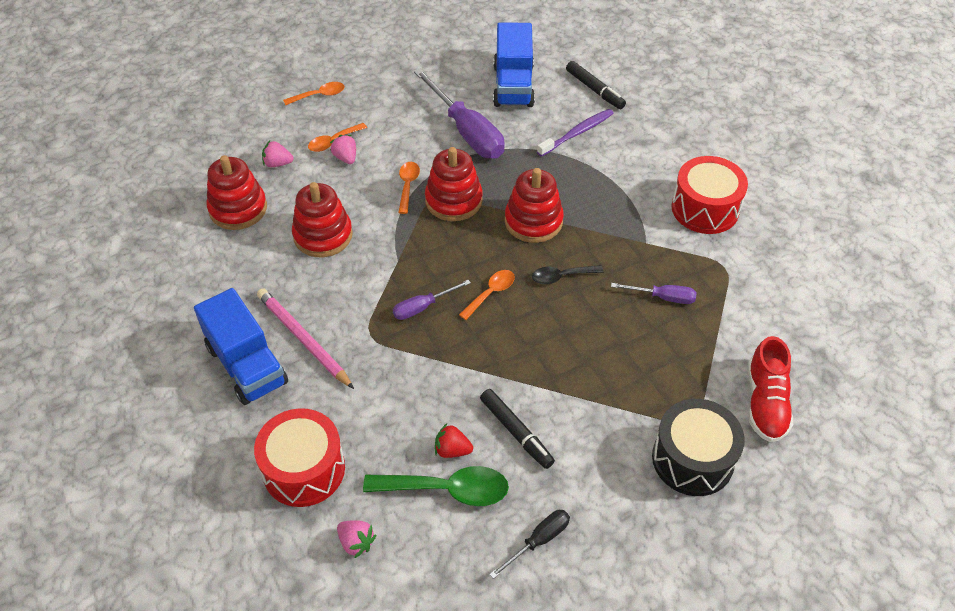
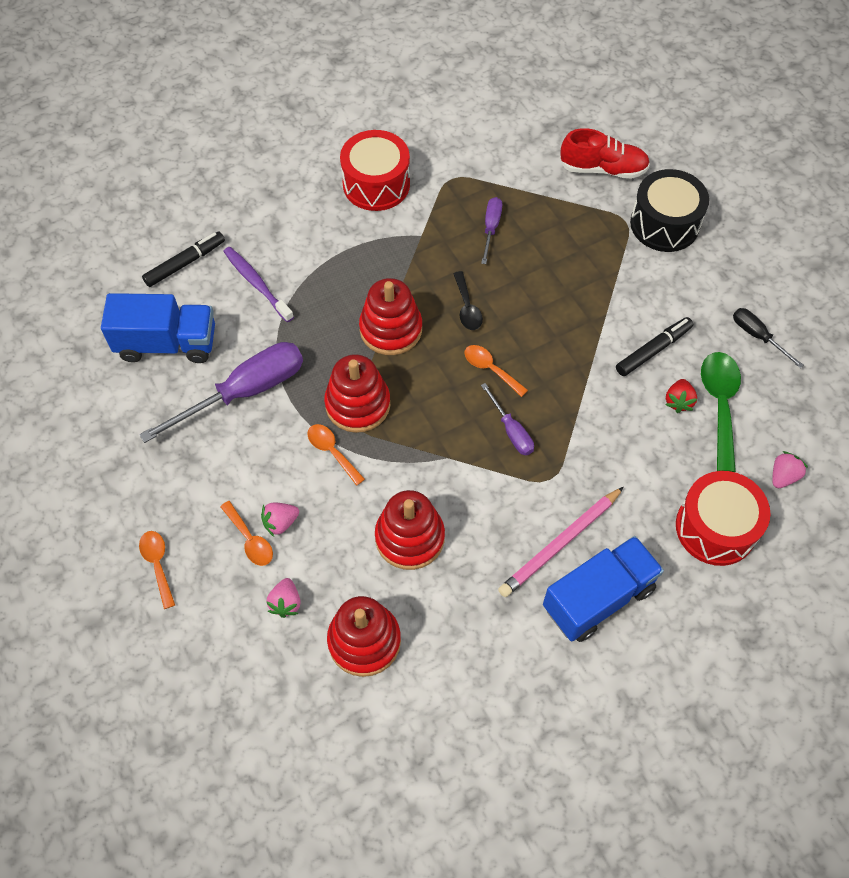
camera: 90 degrees left, 10 degrees up
orange spoon [398,162,420,214] -> orange spoon turned 45 degrees clockwise [308,424,365,486]

